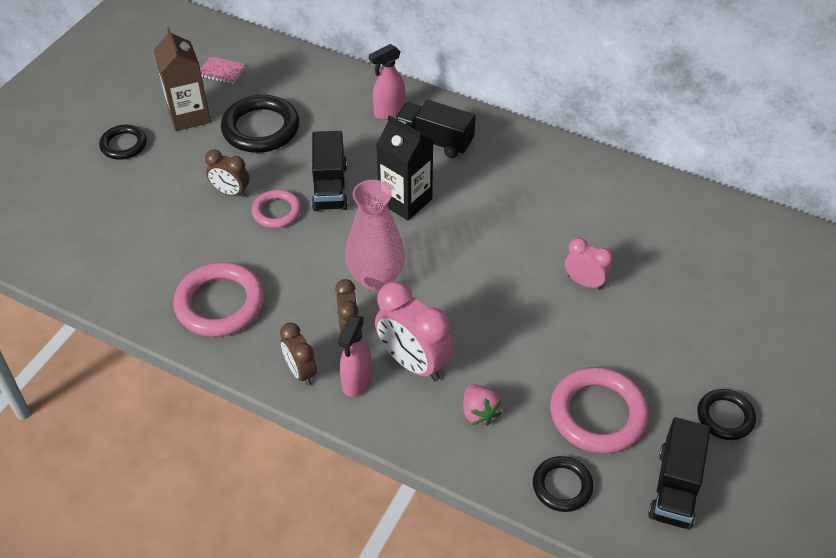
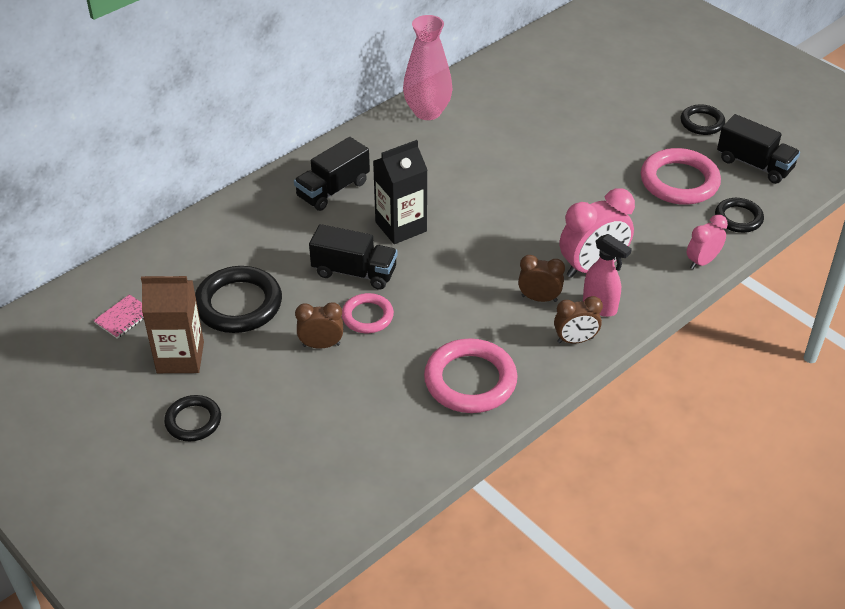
camera: 70 degrees left, 5 degrees down
brown clock [205,150,249,197] -> brown clock turned 135 degrees counterclockwise [295,302,343,349]
pink vase [346,180,405,291] -> pink vase moved to [403,15,453,120]
pink spray bottle [369,44,405,120] -> none
pink strawberry [463,384,502,426] -> none
pink clock [565,238,613,290] -> pink clock moved to [687,215,728,269]

